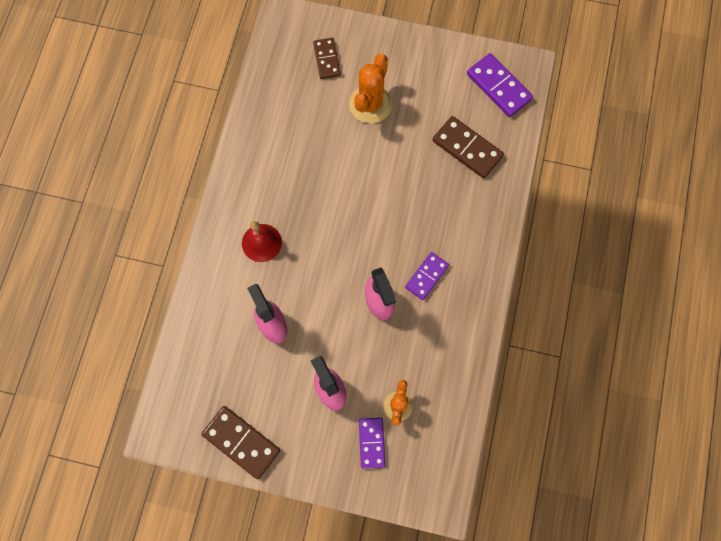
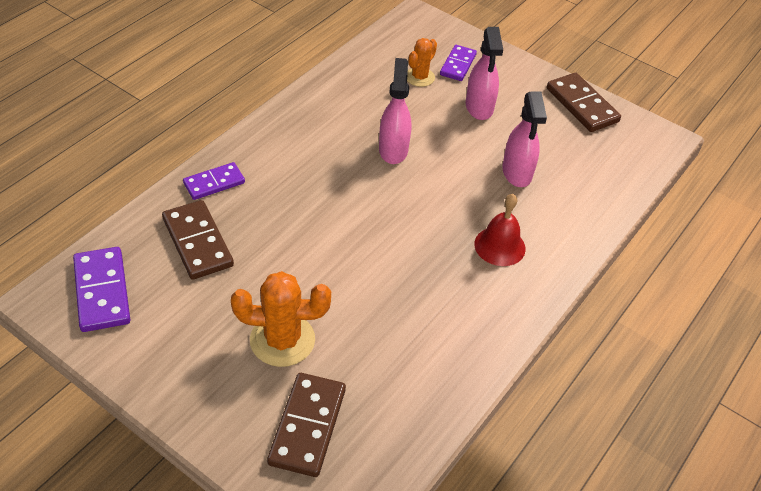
camera: 160 degrees left, 25 degrees down
brown domino [313,38,341,79] -> brown domino [267,373,346,477], size x1.52
orange cactus [349,54,392,123] -> orange cactus turned 45 degrees clockwise [231,271,331,367]
purple domino [405,252,449,300] -> purple domino moved to [183,162,245,200]

